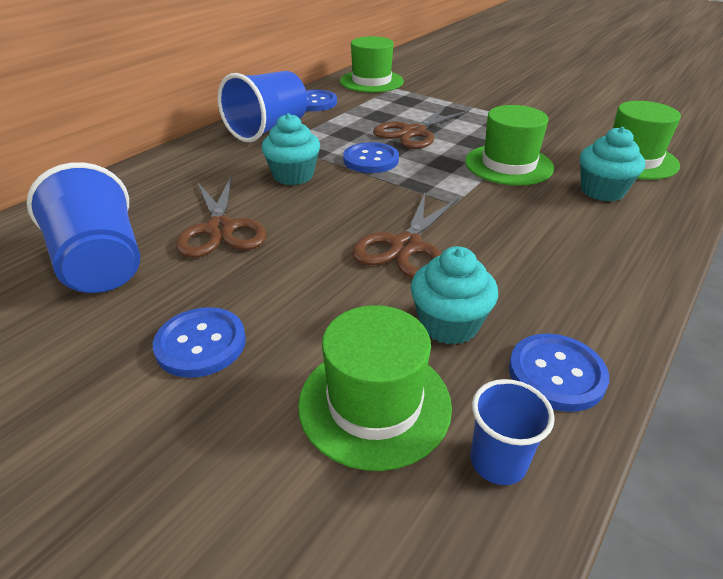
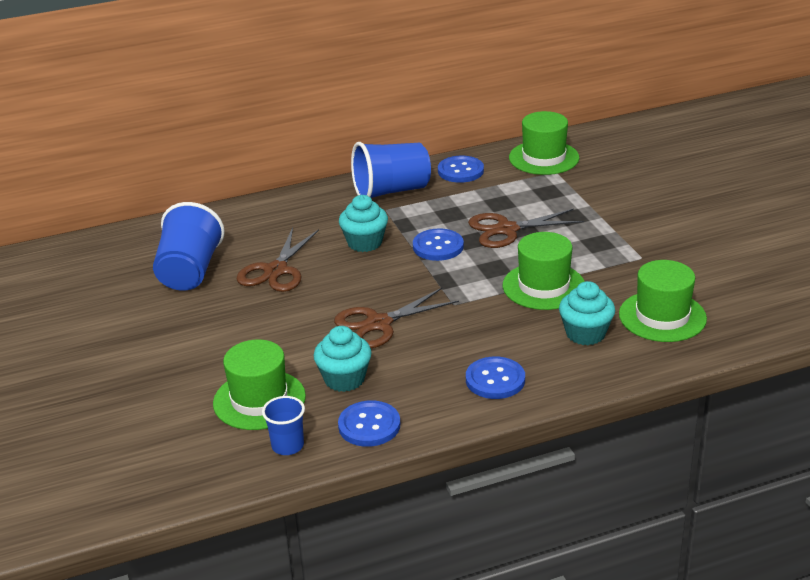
camera: 35 degrees right, 5 degrees down
blue button [153,307,246,378] -> blue button moved to [466,357,525,399]

